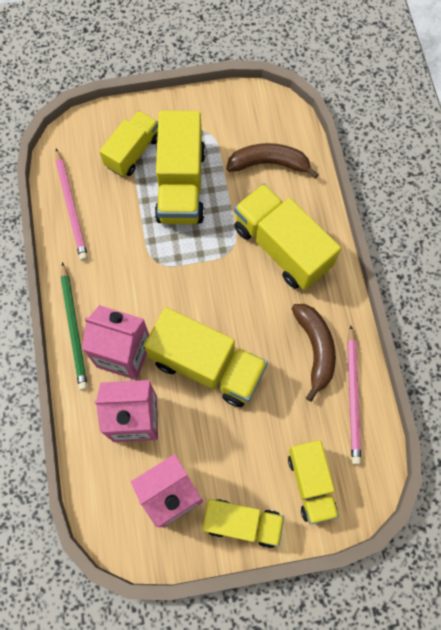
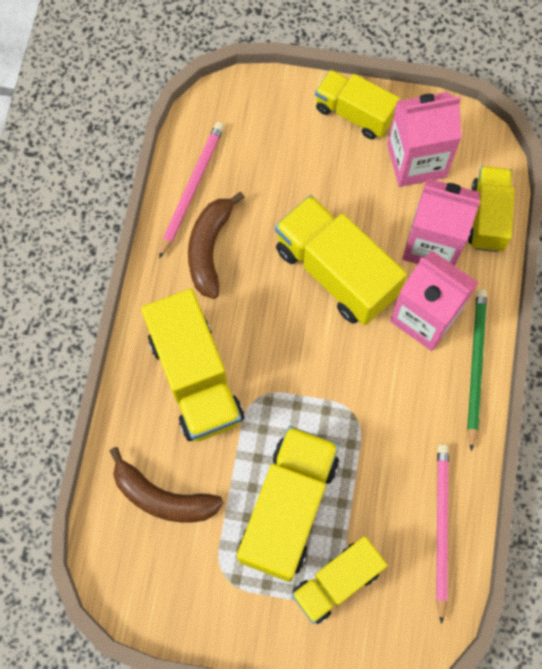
camera: 160 degrees left, 0 degrees up
yellow truck [288,440,339,524] -> yellow truck moved to [468,166,515,252]

